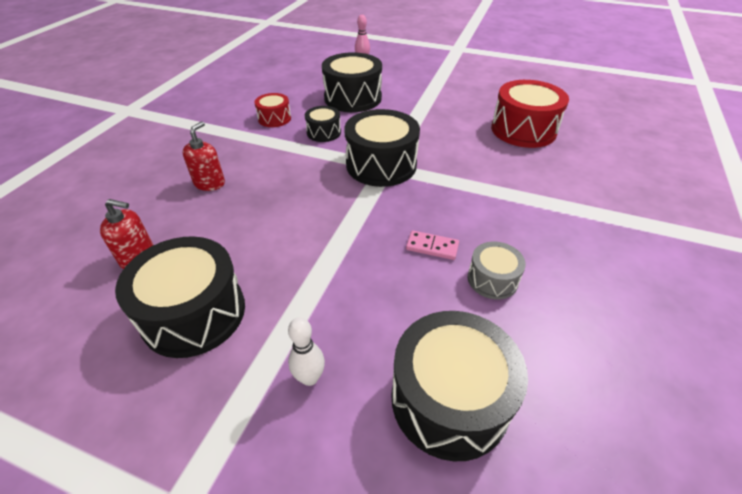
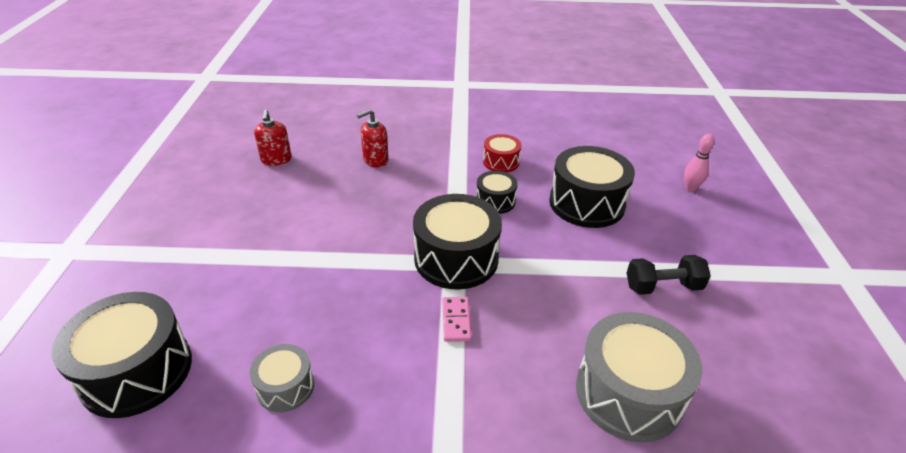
camera: 70 degrees right, 5 degrees down
black drum [115,236,245,358] -> none
red soap dispenser [183,121,225,191] -> red soap dispenser turned 150 degrees clockwise [357,109,389,168]
white bowling pin [288,317,325,386] -> none
pink domino [406,231,459,260] -> pink domino moved to [443,297,472,342]
red drum [491,80,569,148] -> grey drum [576,312,702,442]
none -> black dumbbell [627,255,711,295]

